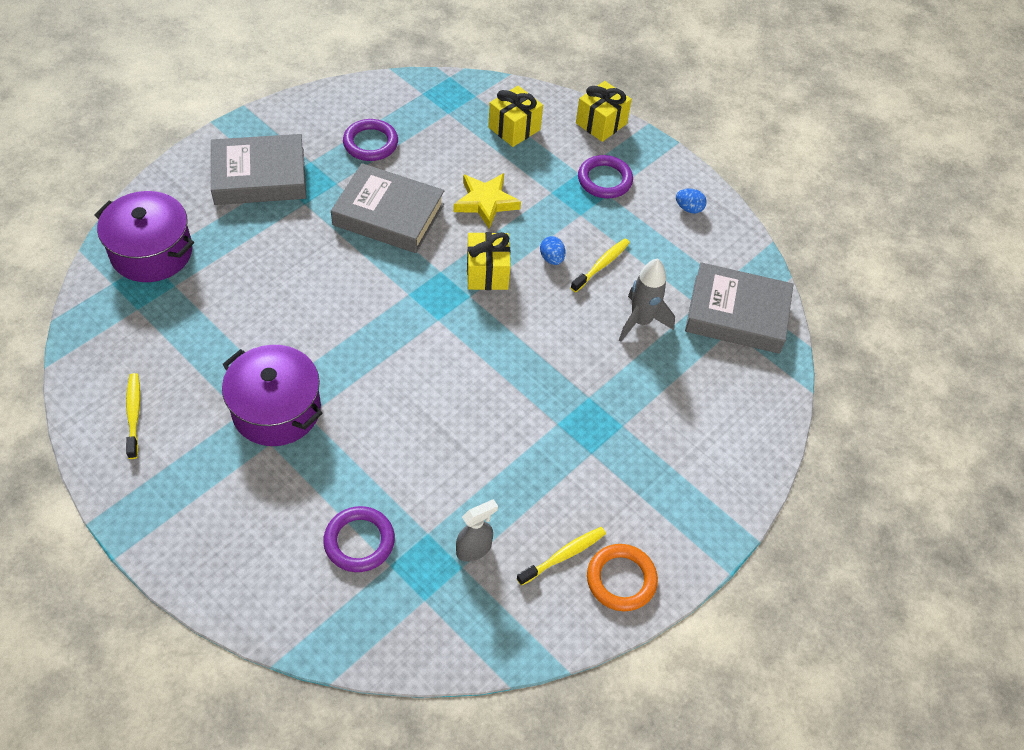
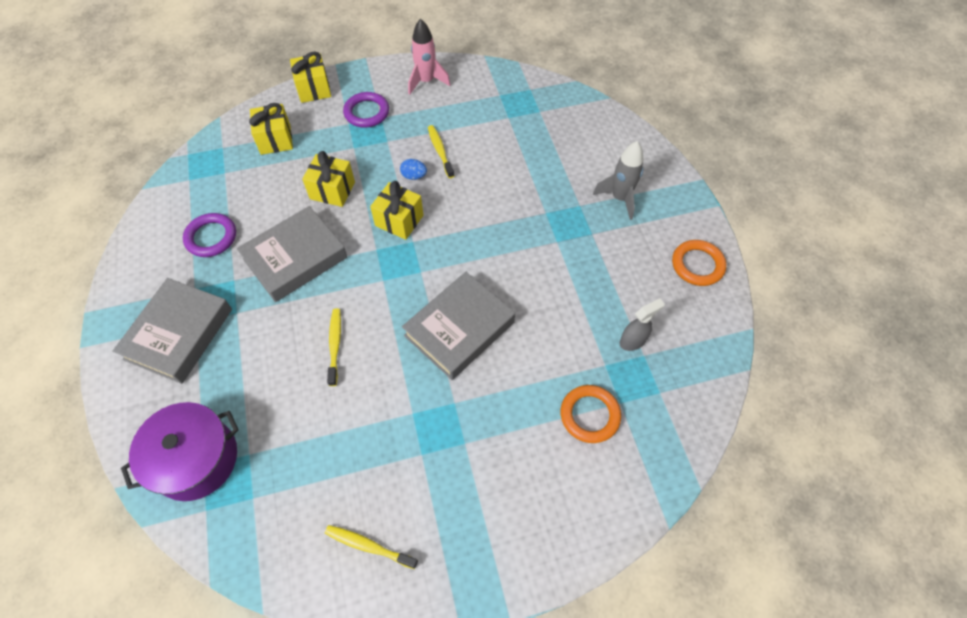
camera: 55 degrees left, 5 degrees up
purple pot [222,345,322,446] -> none
purple ring [323,506,395,572] -> orange ring [561,385,621,443]
yellow star [454,173,521,229] -> yellow gift [302,151,355,207]
grey spray bottle [456,499,498,562] -> grey spray bottle turned 60 degrees clockwise [620,298,665,351]
yellow toothbrush [517,527,606,586] -> yellow toothbrush moved to [327,308,341,386]
grey rocket [619,258,675,342] -> grey rocket moved to [593,141,644,220]
blue egg [676,189,707,214] -> pink rocket [408,18,450,95]
grey book [685,262,793,354] -> grey book moved to [402,272,515,380]

